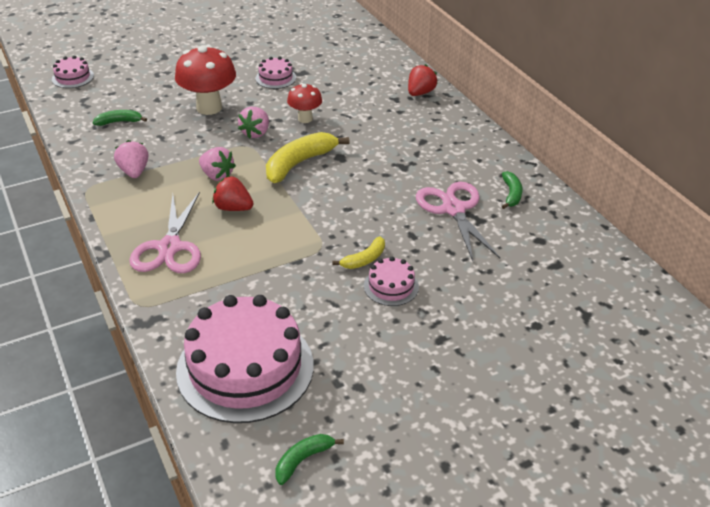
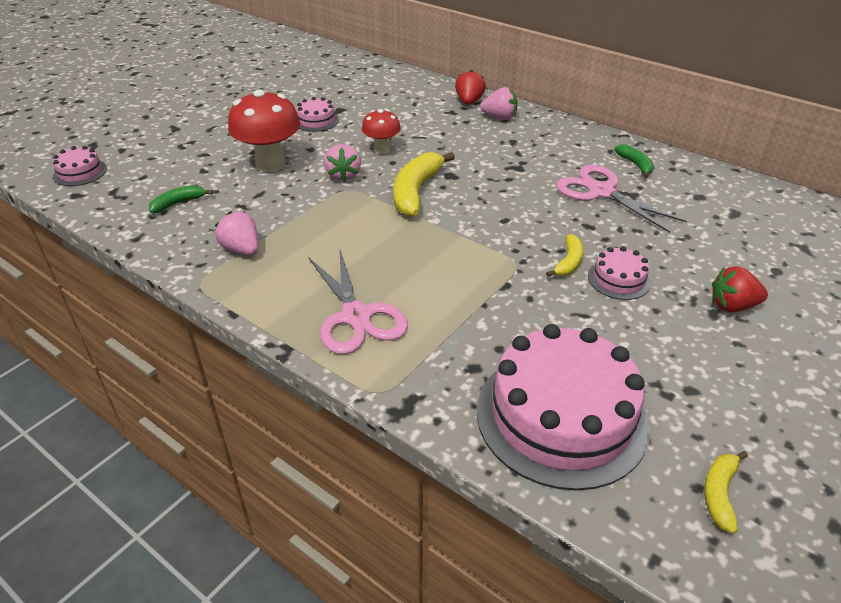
camera: 25 degrees left, 0 degrees up
pink strawberry [199,147,236,181] -> pink strawberry moved to [480,87,518,120]
red strawberry [212,176,253,211] -> red strawberry moved to [712,266,768,312]
green banana [275,434,344,485] -> yellow banana [704,451,748,534]

